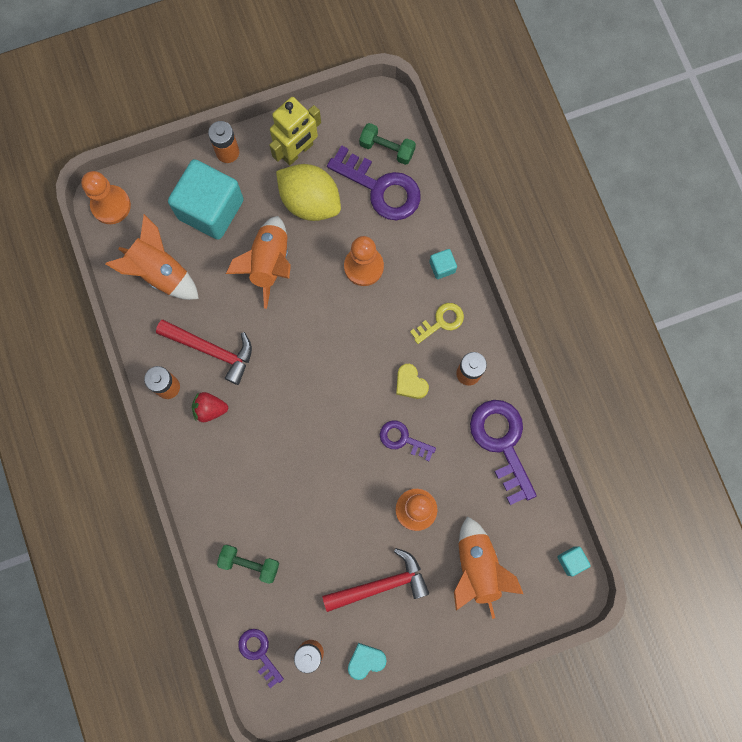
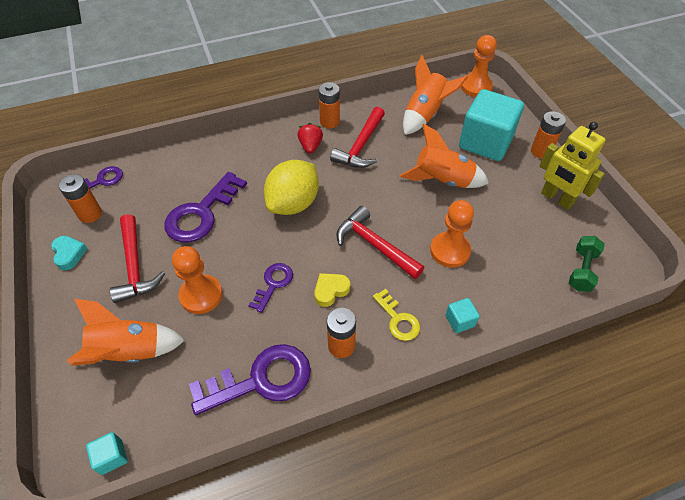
camera: 90 degrees right, 25 degrees down
green dumbbell [217,545,279,584] -> none
yellow lemon [276,164,341,221] -> yellow lemon moved to [264,160,319,215]
purple key [327,145,421,220] -> purple key moved to [164,172,247,243]
none -> red hammer [336,206,424,279]

